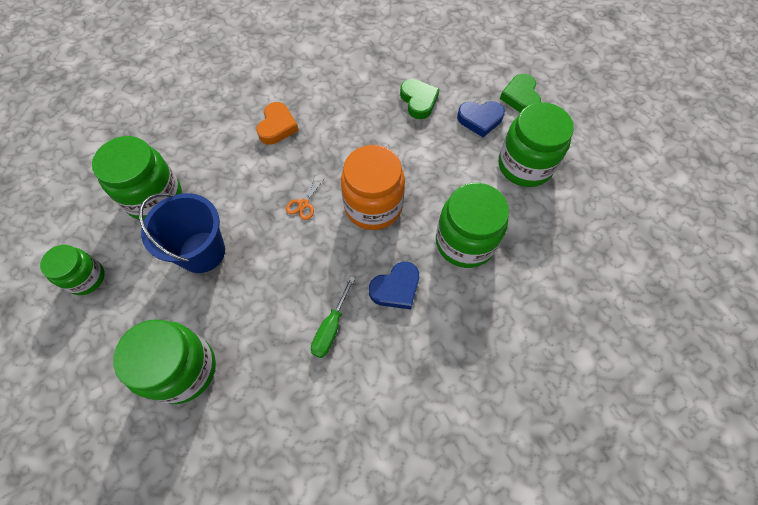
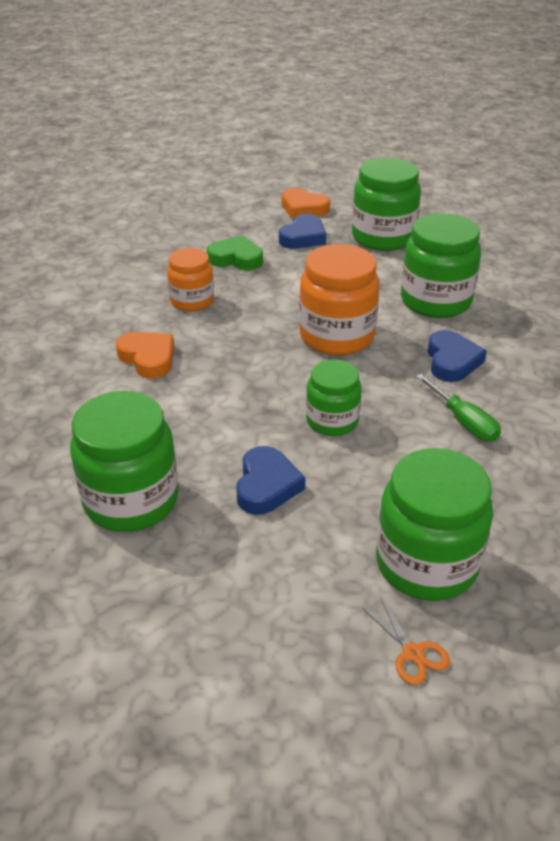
camera: 55 degrees left, 25 degrees down
green jar [40,245,105,295] -> green jar moved to [306,359,362,436]
blue bucket [139,193,225,273] -> blue heart [236,446,306,515]
orange scissors [286,174,325,220] -> orange scissors moved to [362,598,450,685]
green heart [500,74,541,112] -> orange heart [282,188,330,218]
none -> orange jar [167,248,214,312]

